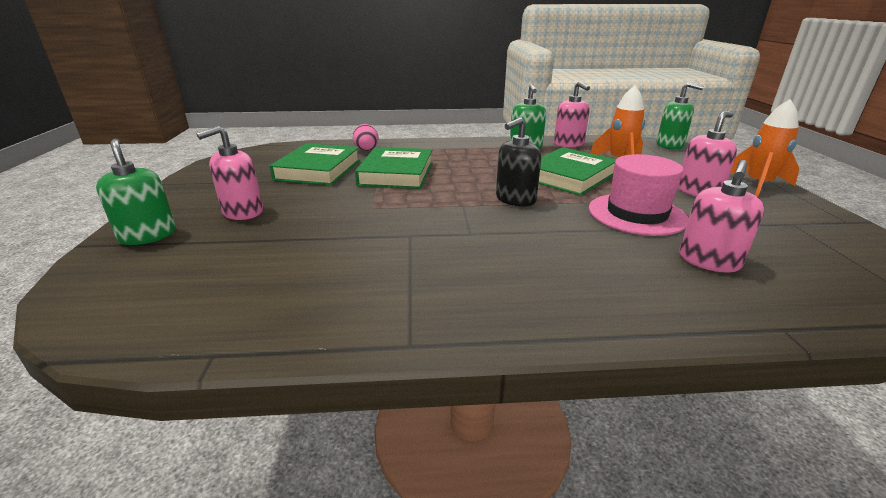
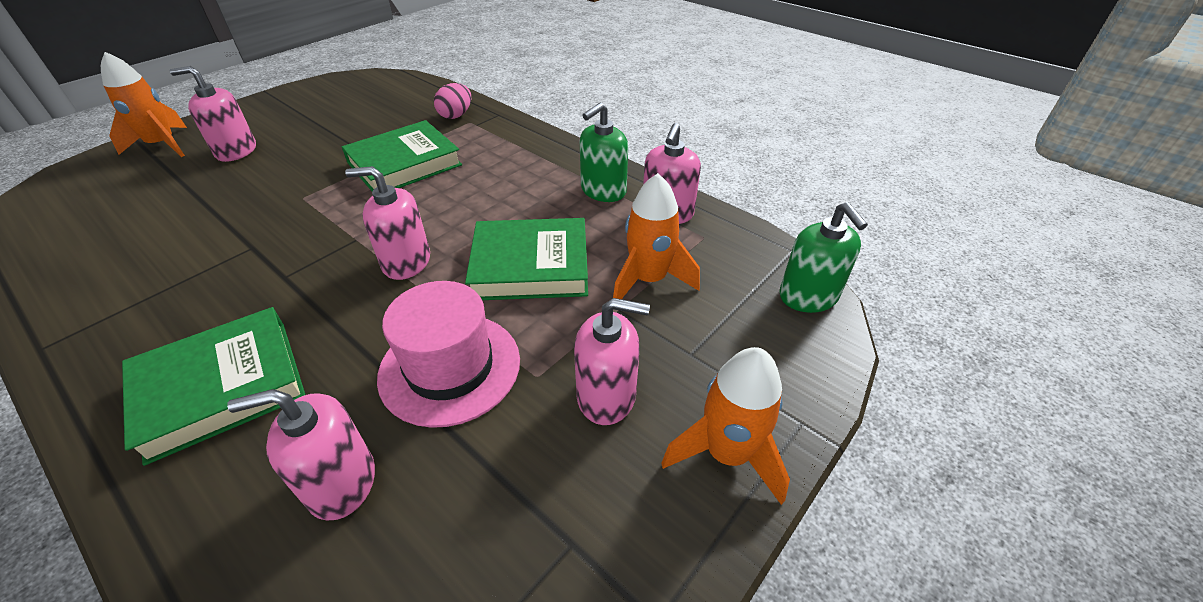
camera: 45 degrees right, 15 degrees up
green soap dispenser [96,139,176,245] -> orange rocket [101,52,187,157]
green book [269,143,360,185] -> green book moved to [122,307,305,466]
black soap dispenser [496,117,541,207] -> pink soap dispenser [345,166,430,280]

